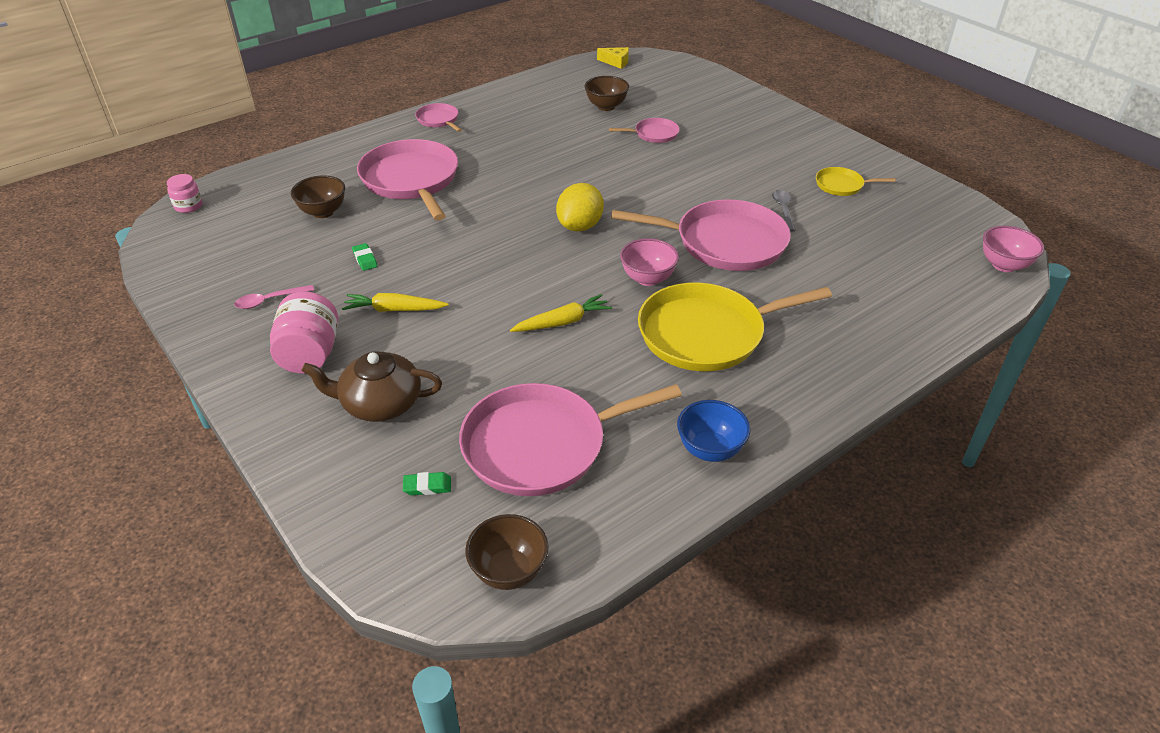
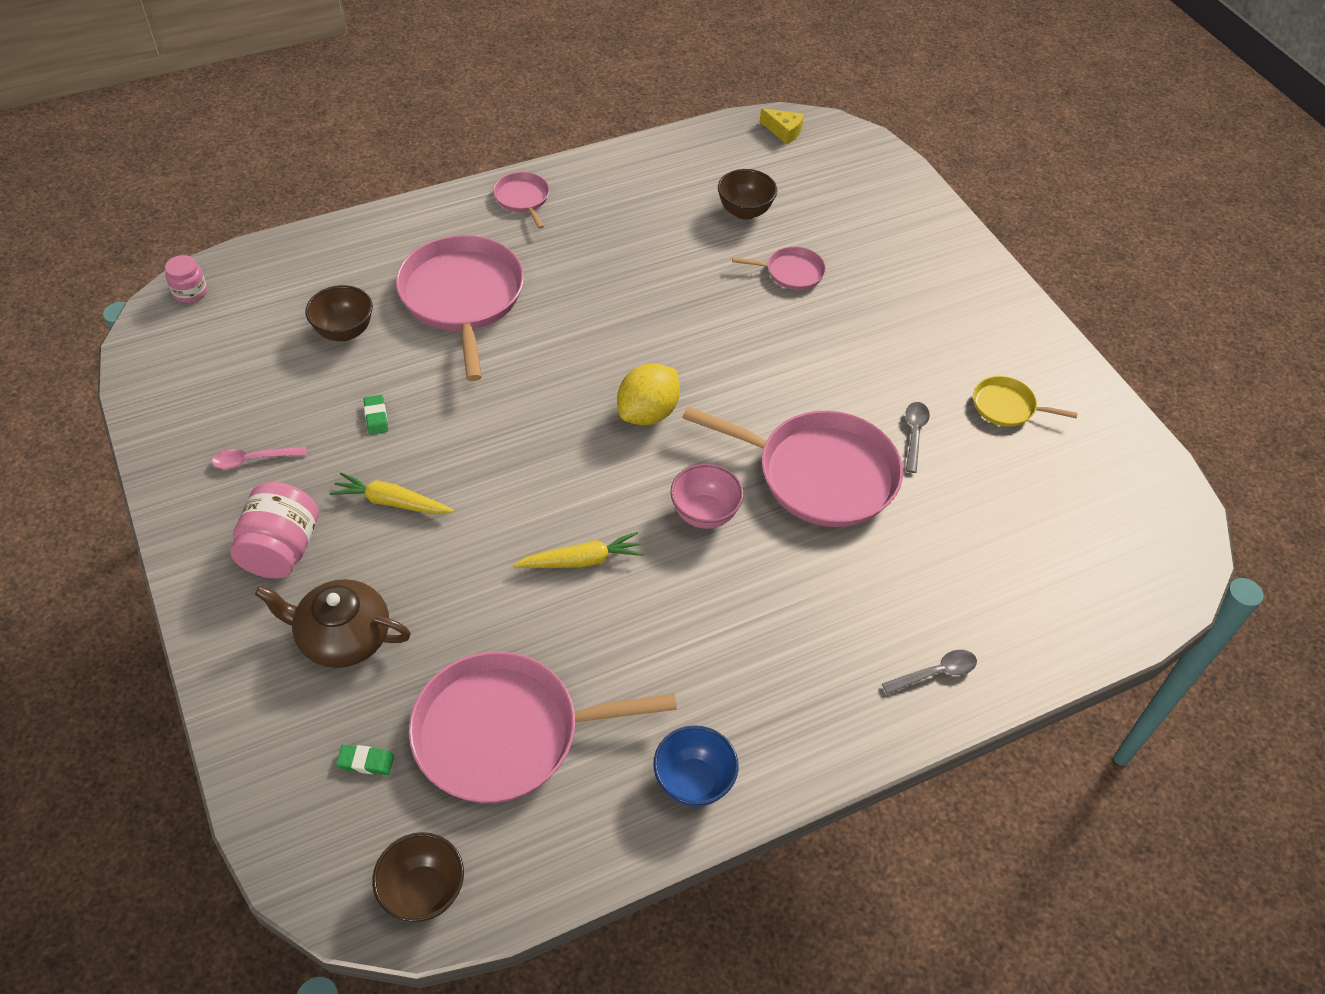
camera: 10 degrees right, 10 degrees up
yellow pan [638,283,832,371] -> none
pink bowl [983,226,1044,272] -> none
none -> grey spoon [882,650,977,694]

